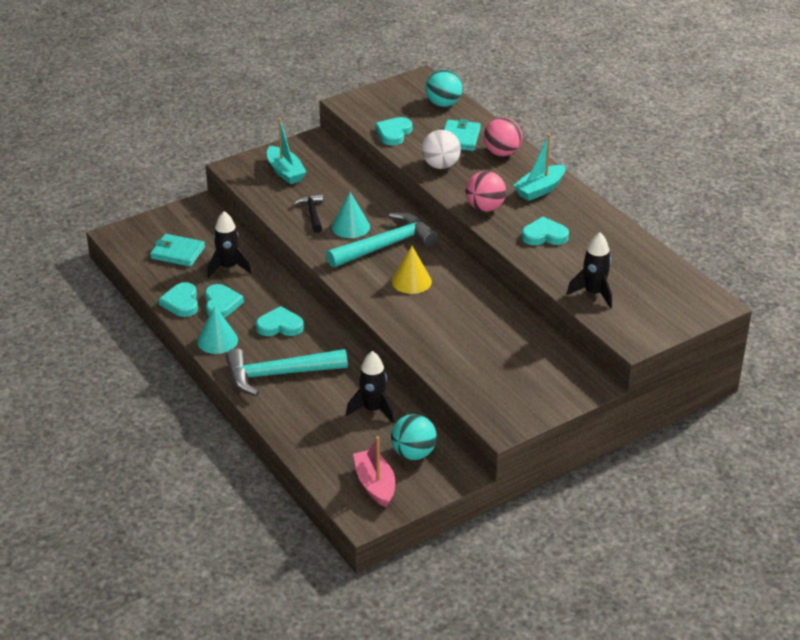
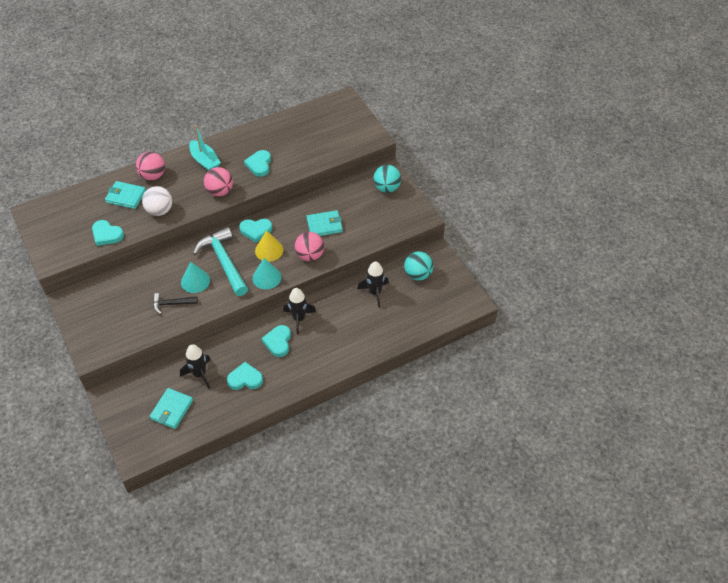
camera: 85 degrees left, 15 degrees up
turquoise heart [159,282,198,317] -> turquoise heart moved to [239,219,272,243]
turquoise cone [197,305,238,354] -> turquoise cone moved to [252,258,281,289]
turquoise hammer [226,348,348,396] -> none
turquoise boat [267,118,306,184] -> none
pink boat [353,436,395,508] -> none
turquoise ball [425,70,462,107] -> turquoise ball moved to [373,165,401,193]
black rocket [567,232,612,308] -> black rocket moved to [283,288,316,335]
none -> pink ball [295,232,324,261]
none -> turquoise wallet [306,210,343,236]

